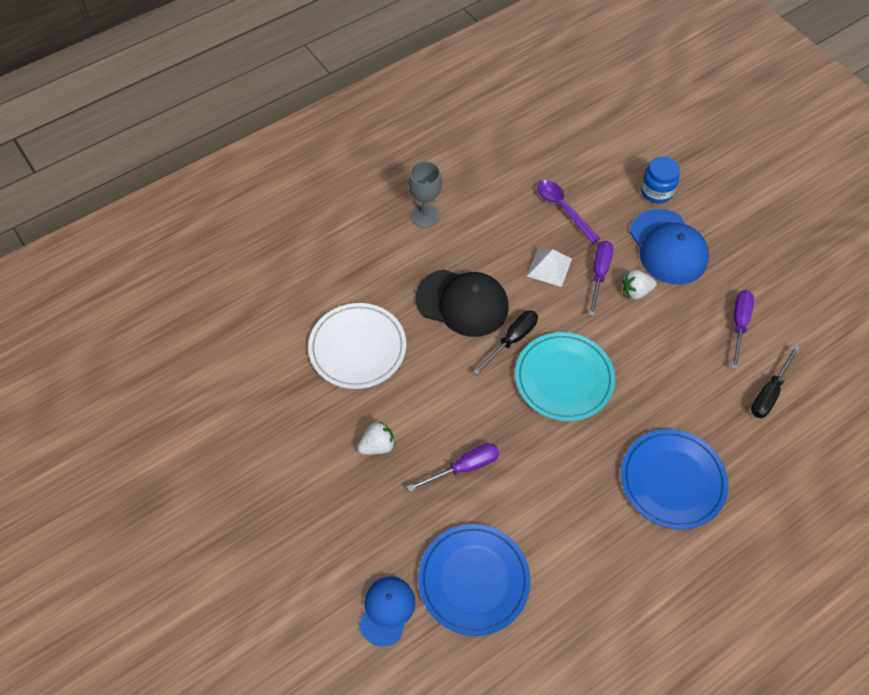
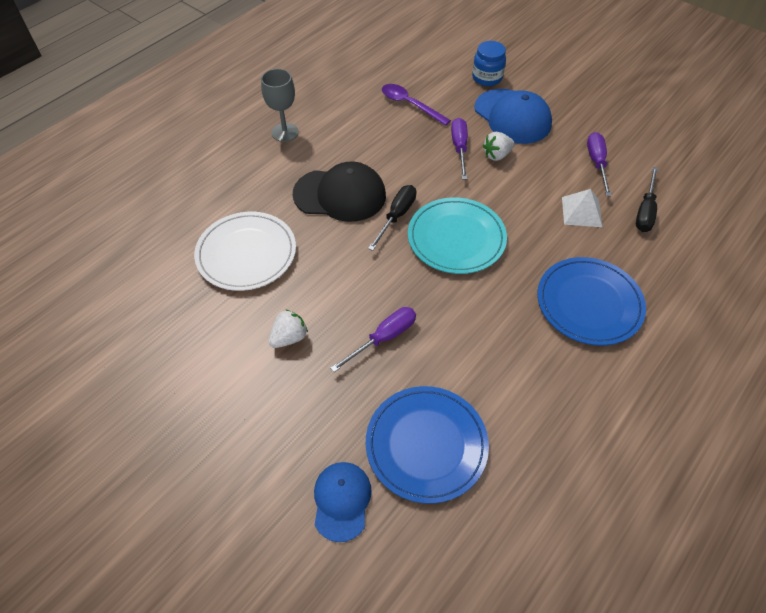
camera: 15 degrees left, 5 degrees down
white pyramid [527,248,572,287] -> white pyramid moved to [562,189,603,227]

